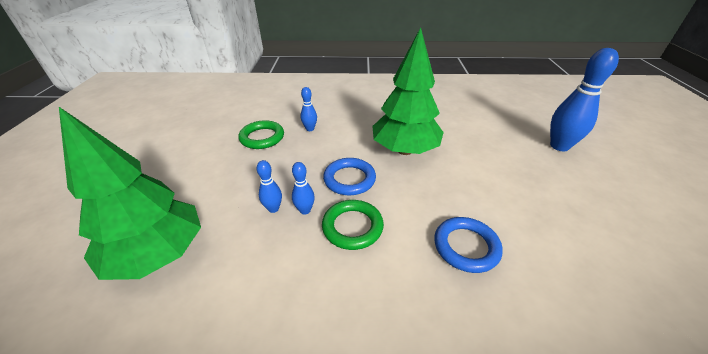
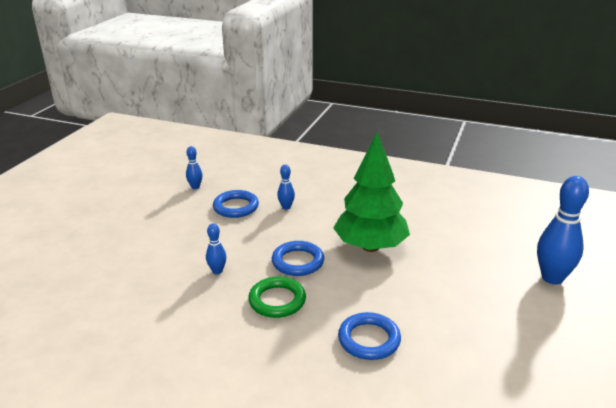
camera: 20 degrees right, 10 degrees down
green tree [59,107,201,280] -> none
green ring [238,120,284,149] -> blue ring [213,190,259,218]
blue bowling pin [292,162,315,215] -> blue bowling pin moved to [186,146,203,189]

